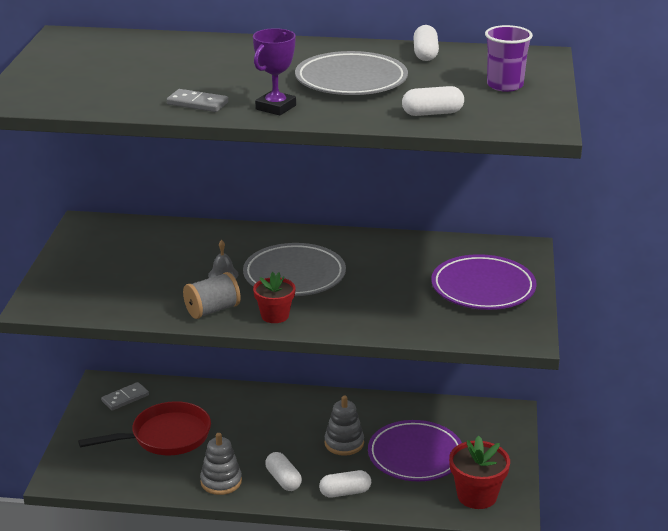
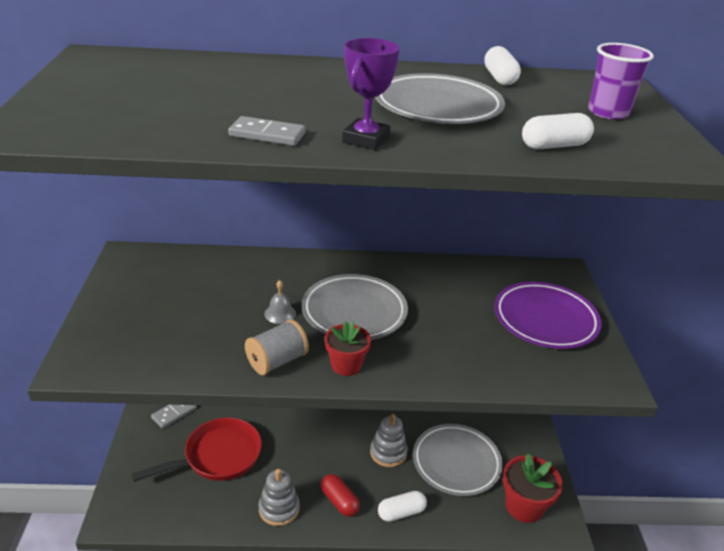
camera: 10 degrees left, 5 degrees up
white capsule [265,452,302,491] -> red capsule [321,474,360,517]
purple plate [368,420,462,481] -> grey plate [413,424,503,496]

